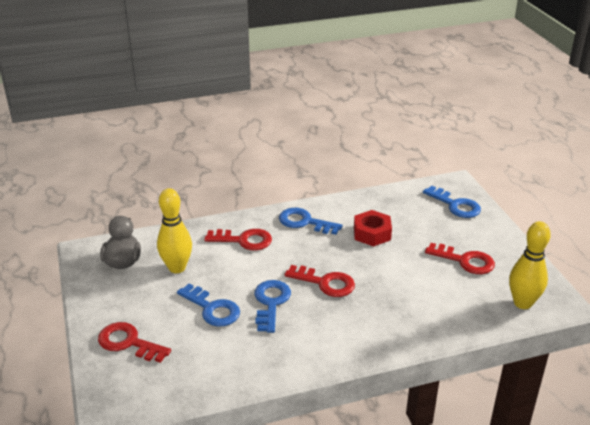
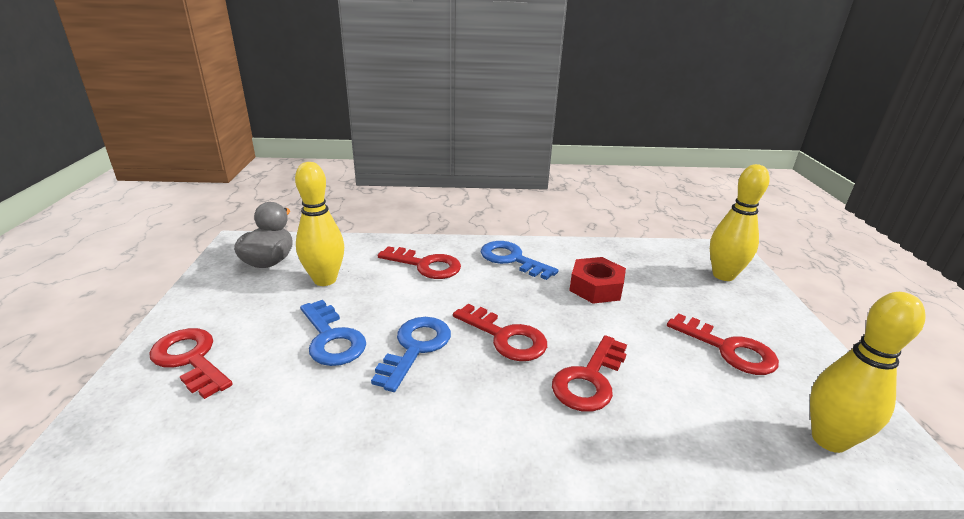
camera: 15 degrees right, 5 degrees down
blue key [423,186,481,218] -> yellow bowling pin [710,164,770,281]
none -> red key [552,335,627,412]

